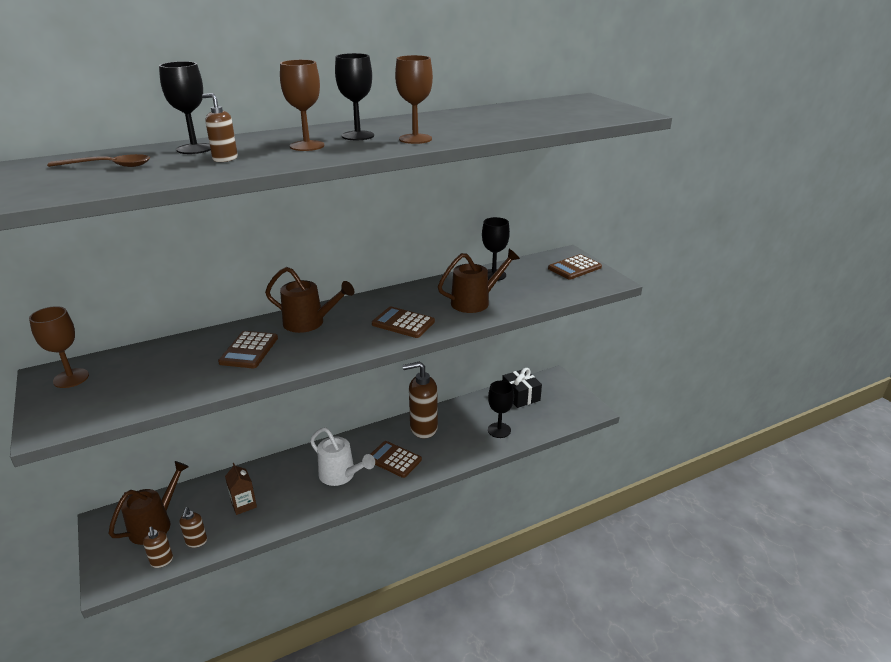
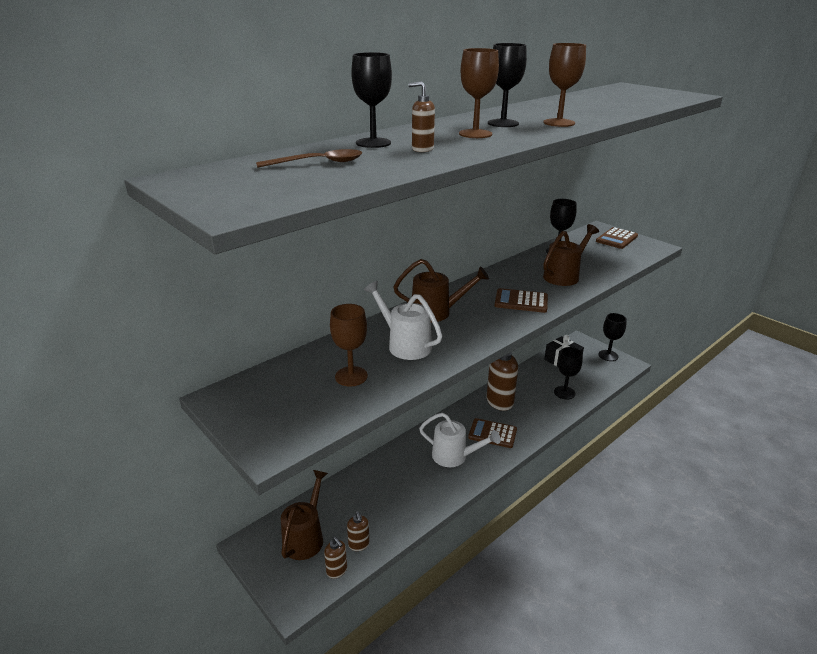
camera: 15 degrees left, 0 degrees up
brown goblet [29,306,89,388] -> brown goblet moved to [330,304,368,386]
brown calculator [218,331,278,368] -> white watering can [364,281,442,360]
brown carton [225,463,257,515] -> none
none -> black goblet [598,313,627,361]

